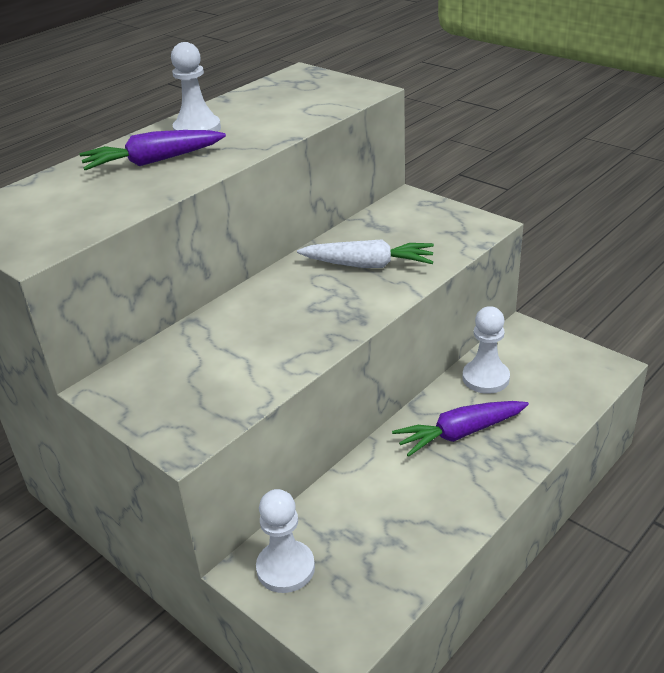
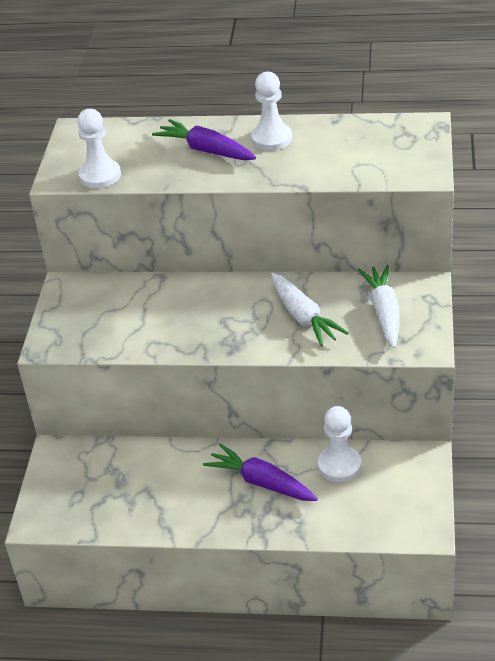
camera: 55 degrees right, 5 degrees up
white pawn [256,489,315,593] -> white pawn moved to [77,109,121,188]
none -> white carrot [358,265,400,348]

